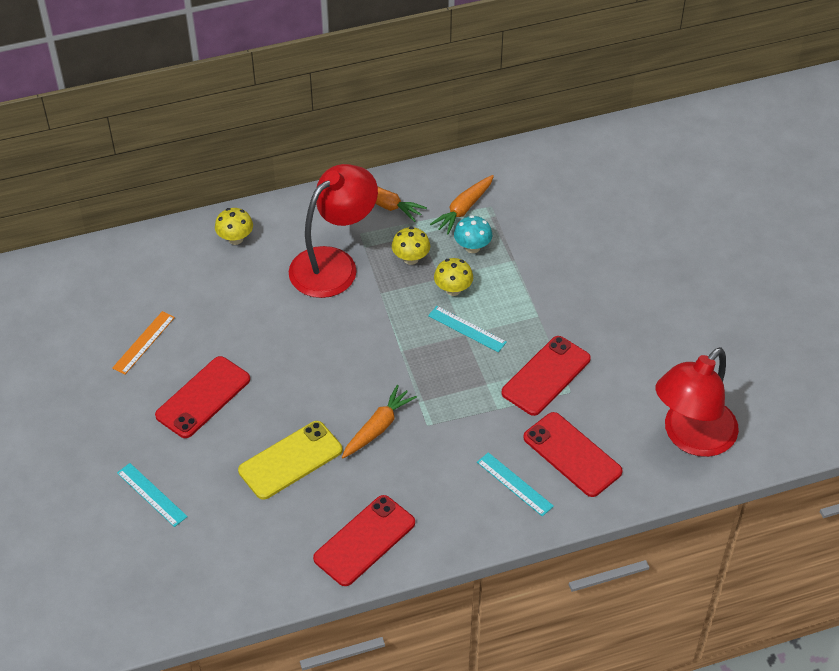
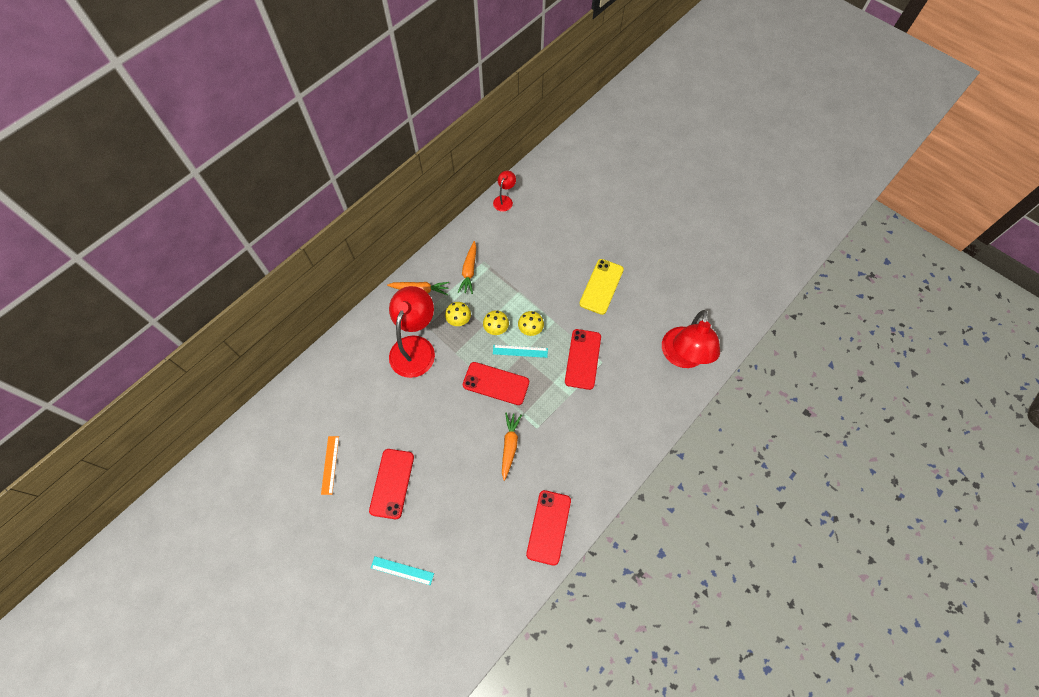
camera: 30 degrees left, 15 degrees up
yellow mushroom [215,208,253,245] -> yellow mushroom moved to [518,311,544,336]
yellow phone [238,421,342,500] -> yellow phone moved to [579,259,624,315]
turquoise mushroom [454,215,493,253] -> none
turquoise ruler [477,452,554,516] -> none
red phone [523,412,623,497] -> red phone moved to [463,362,529,405]
none -> red lamp [493,171,516,212]

